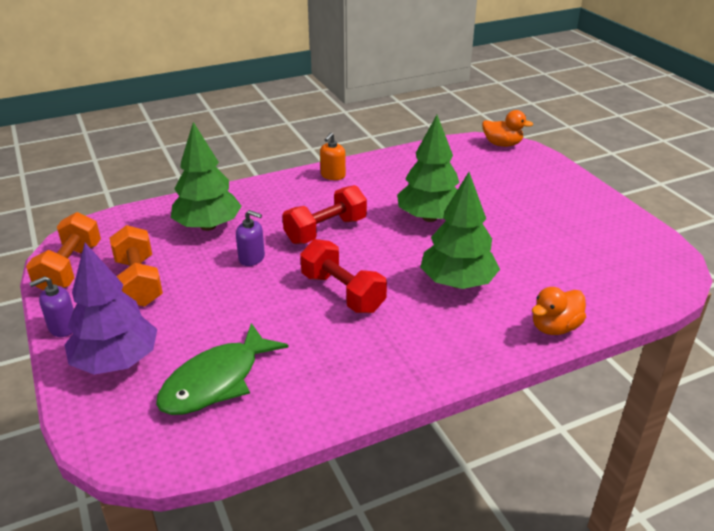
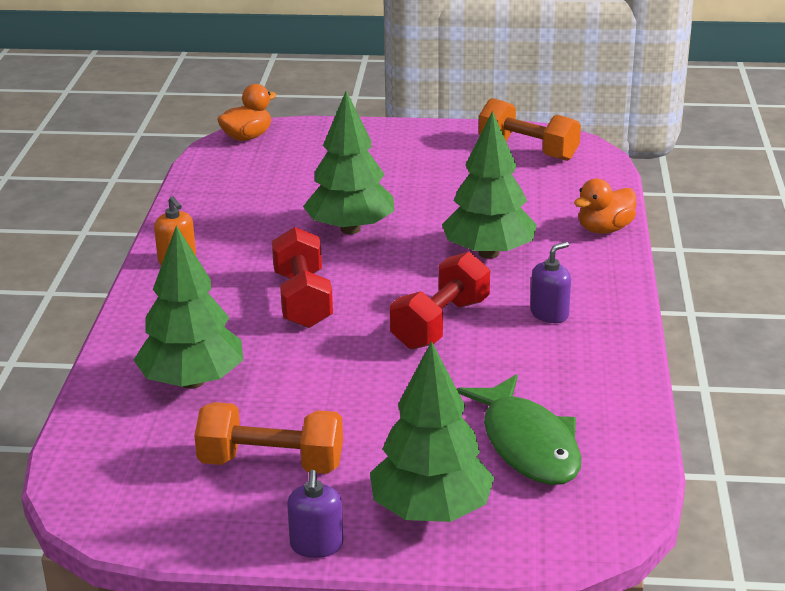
camera: 60 degrees left, 5 degrees down
orange dumbbell [26,212,101,290] -> orange dumbbell moved to [479,98,581,161]
purple tree [65,243,157,375] -> green tree [370,341,495,522]
purple soap dispenser [236,210,265,266] -> purple soap dispenser moved to [530,242,571,323]
red dumbbell [300,239,387,313] -> red dumbbell turned 45 degrees counterclockwise [390,252,490,350]
orange duck [532,287,586,335] -> orange duck turned 60 degrees clockwise [574,179,636,234]

